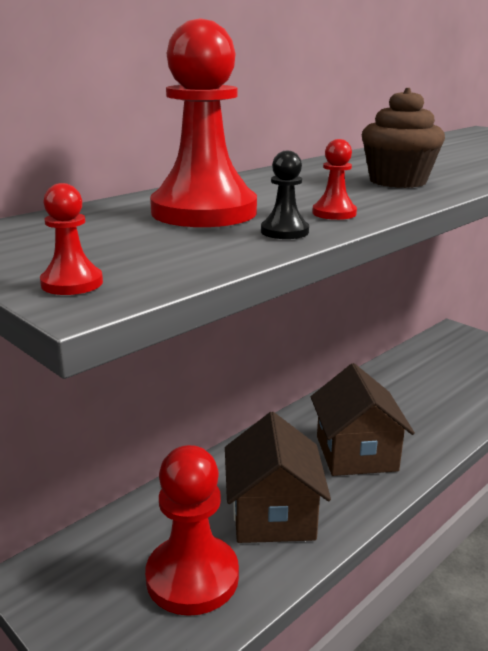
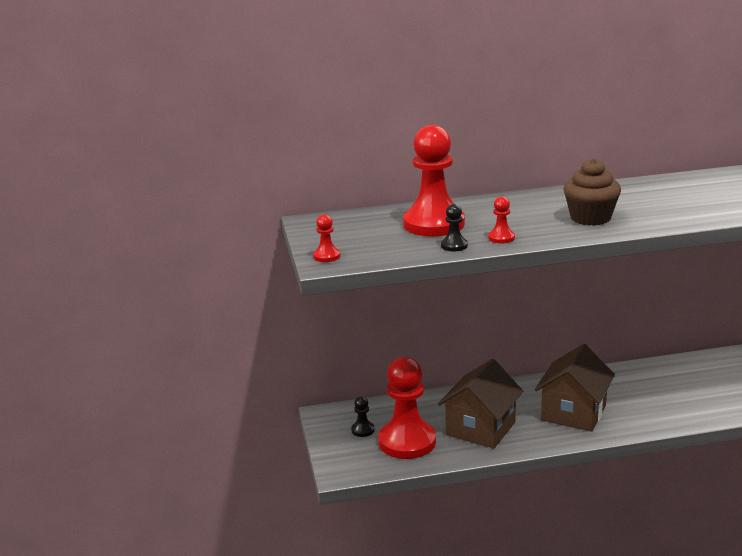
camera: 35 degrees right, 0 degrees up
none -> black pawn [351,396,375,437]

